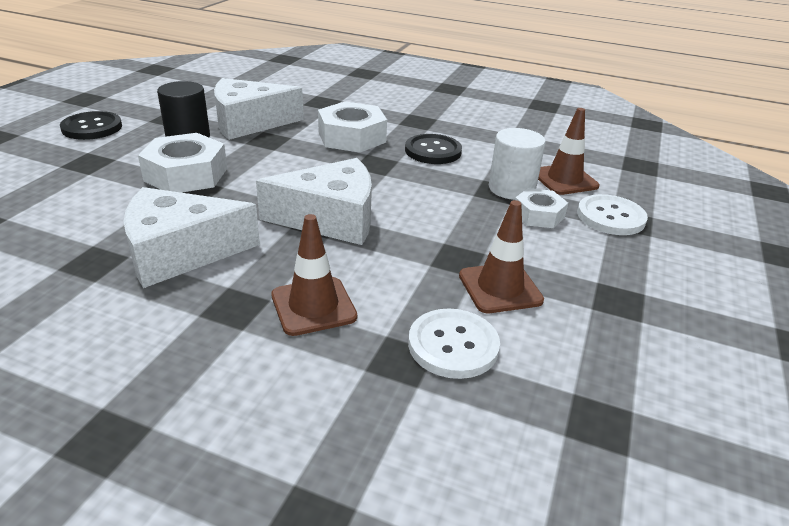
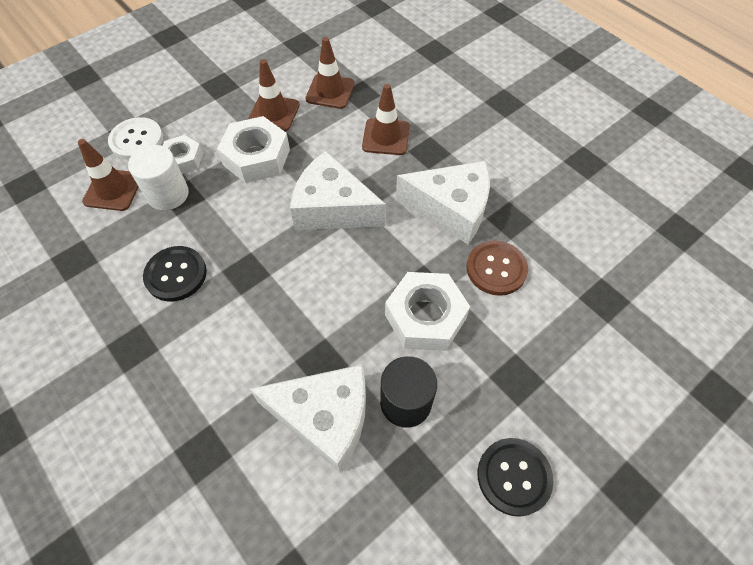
camera: 150 degrees left, 25 degrees up
white nut [318,101,387,153] -> white nut moved to [217,116,290,183]
white button [408,308,500,379] -> brown traffic cone [306,37,355,109]
none -> brown button [467,240,528,296]

